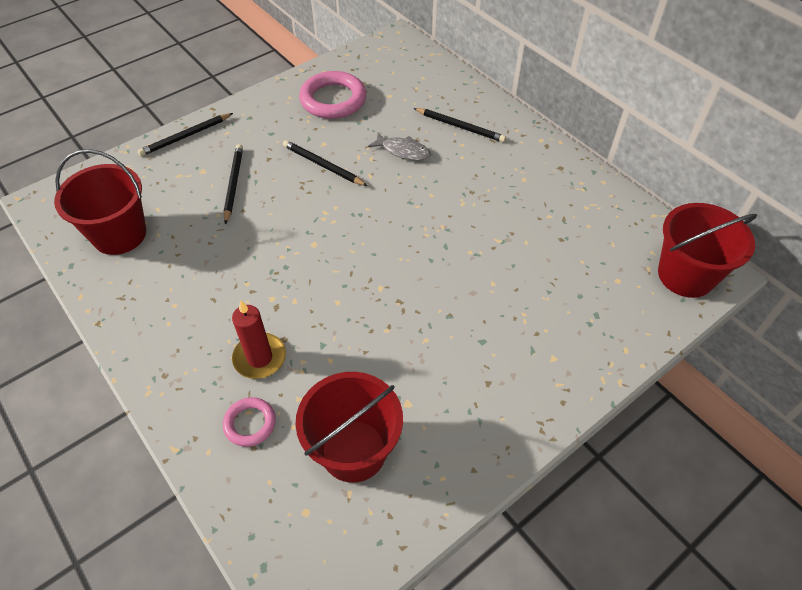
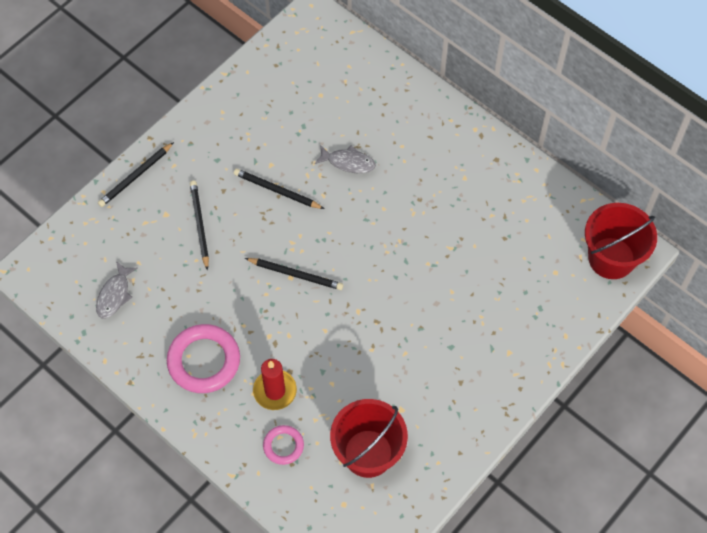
camera: 10 degrees left, 10 degrees up
red bucket [54,149,146,255] -> grey fish [96,261,138,319]
pink ring [299,71,366,119] -> pink ring moved to [167,324,240,393]
black pencil [413,108,506,142] -> black pencil moved to [245,258,344,290]

